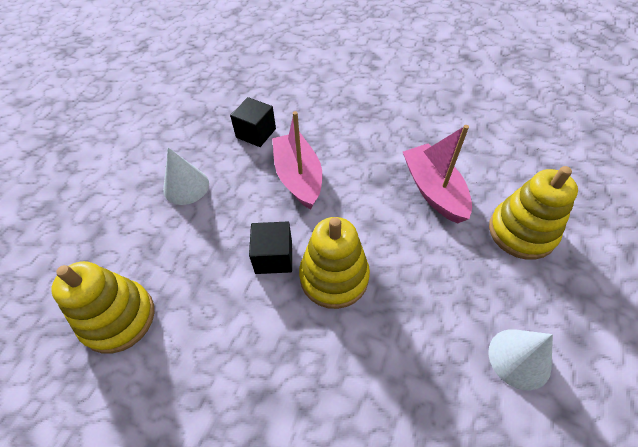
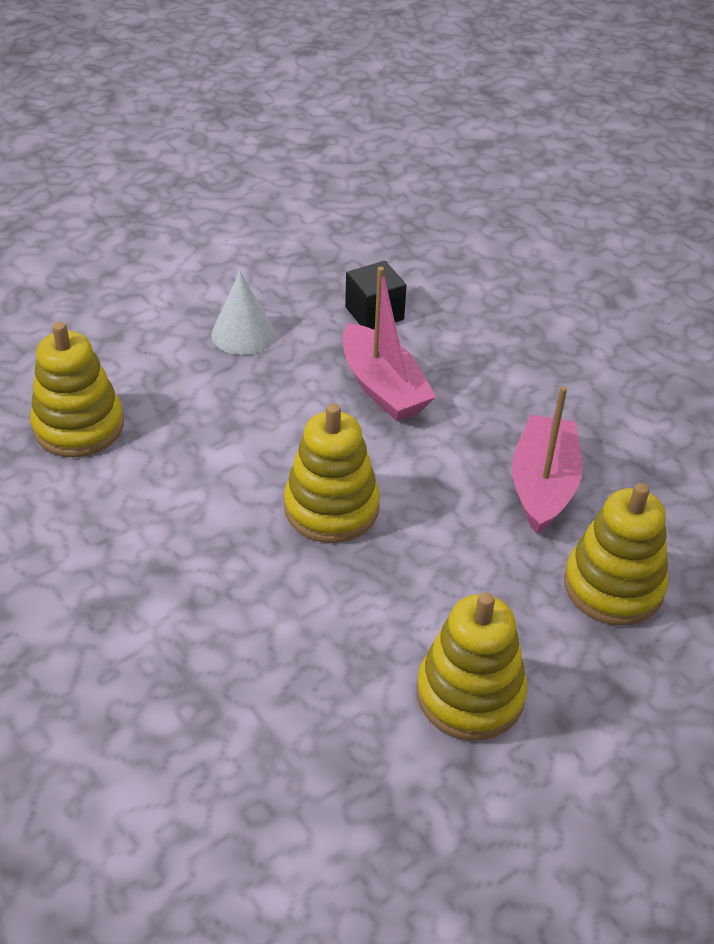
camera: 30 degrees right, 10 degrees down
black cube [249,221,292,274] -> none
pink boat [272,111,322,209] -> pink boat turned 135 degrees clockwise [343,267,436,421]
white cone [489,329,553,390] -> yellow stacking toy [417,592,527,740]

